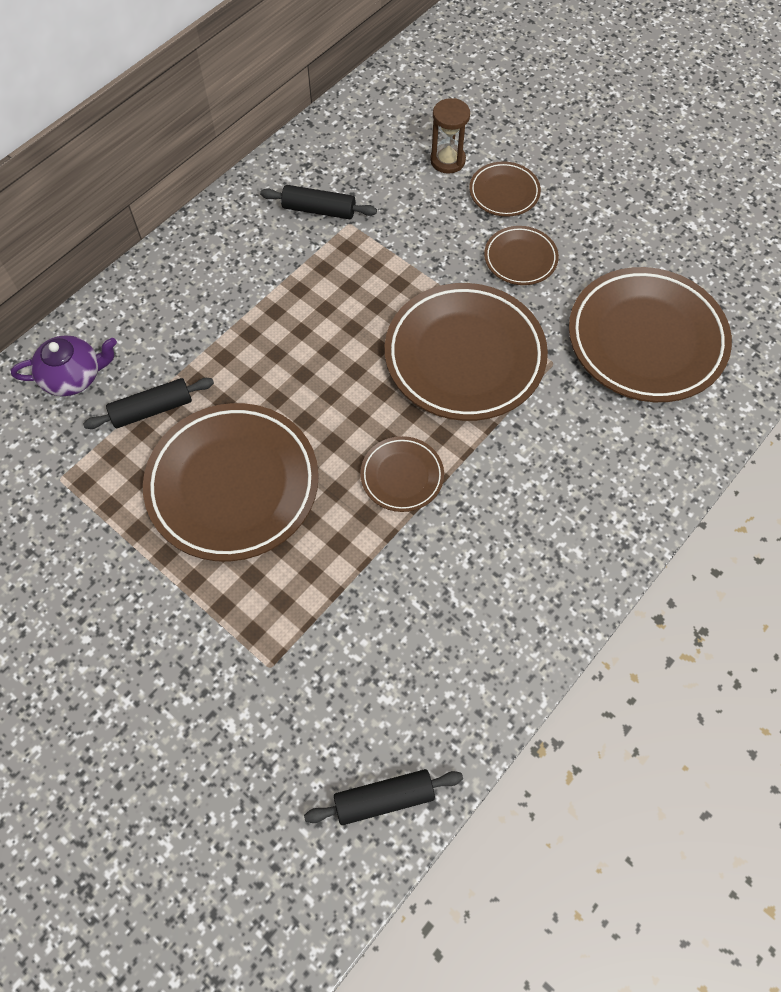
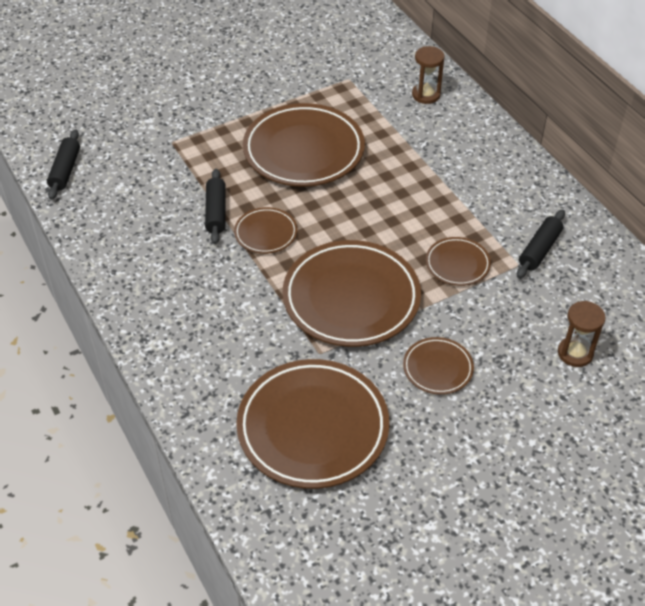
camera: 110 degrees right, 15 degrees down
purple teapot [11,335,117,396] -> brown hourglass [412,46,445,104]
black rolling pin [83,378,214,429] -> black rolling pin moved to [205,169,226,244]
brown plate [469,161,541,217] -> brown plate moved to [426,237,491,286]

